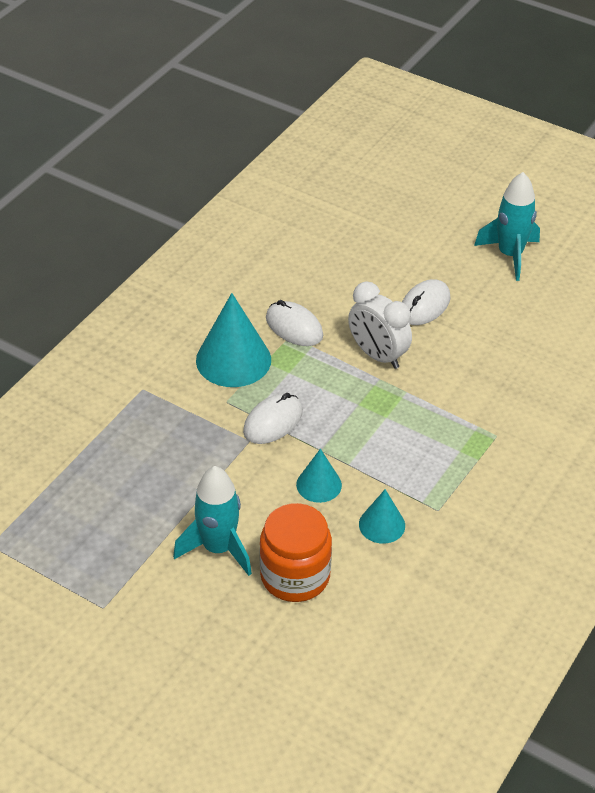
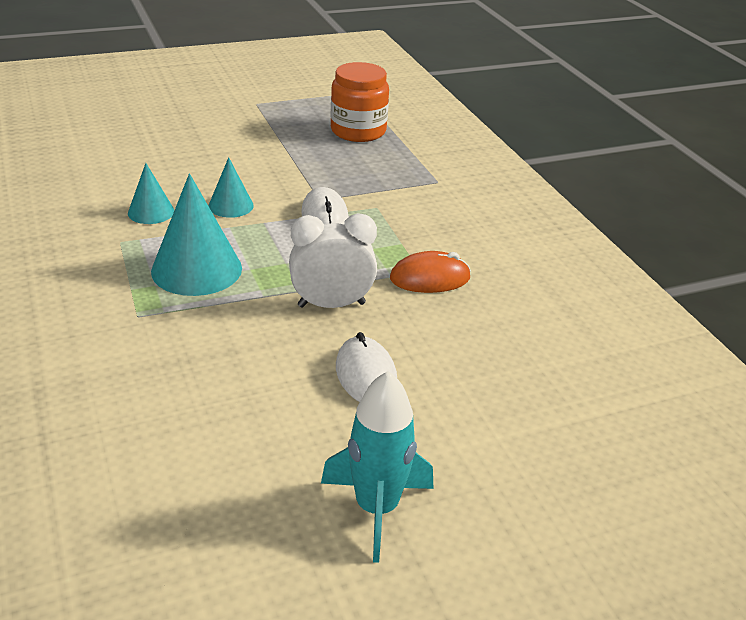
camera: 125 degrees right, 10 degrees down
turquoise rocket [173,466,252,576] -> none
turquoise cone [196,293,271,387] -> turquoise cone moved to [151,174,242,296]
orange jar [260,503,332,602] -> orange jar moved to [331,62,389,142]
white mouse [266,300,323,346] -> orange mouse [390,251,471,293]

